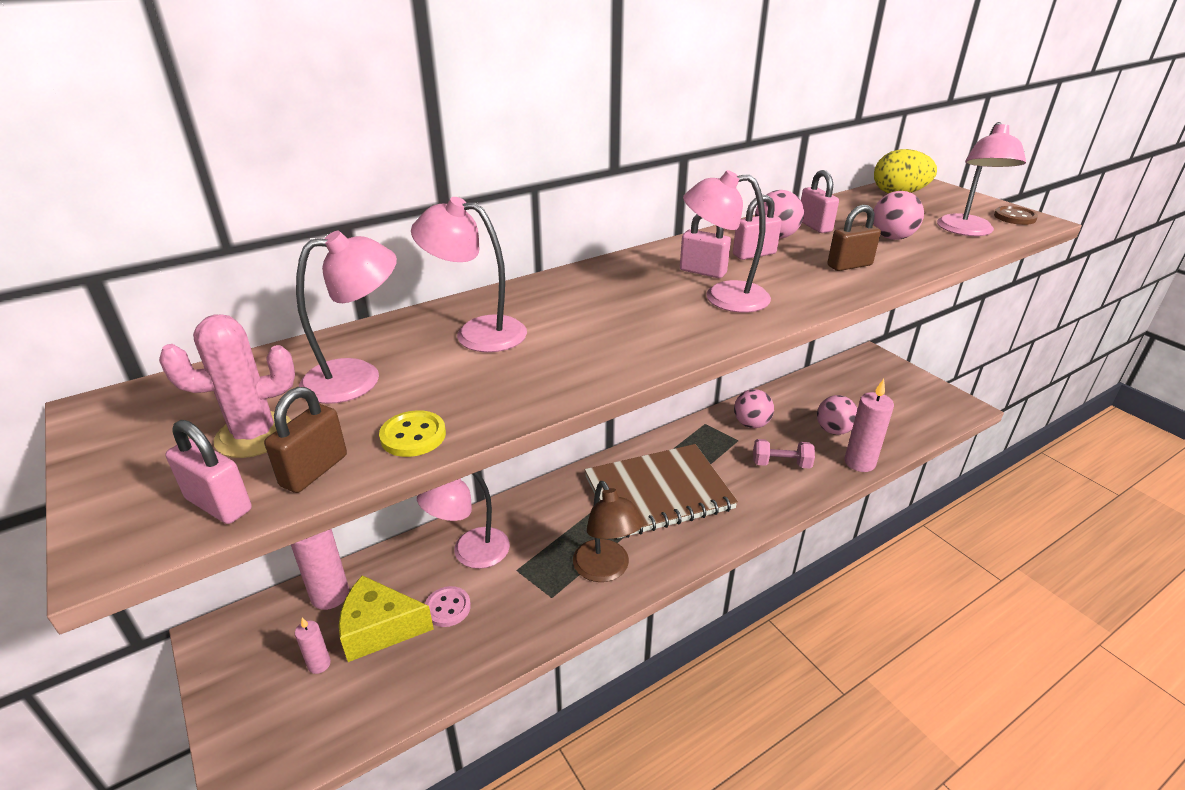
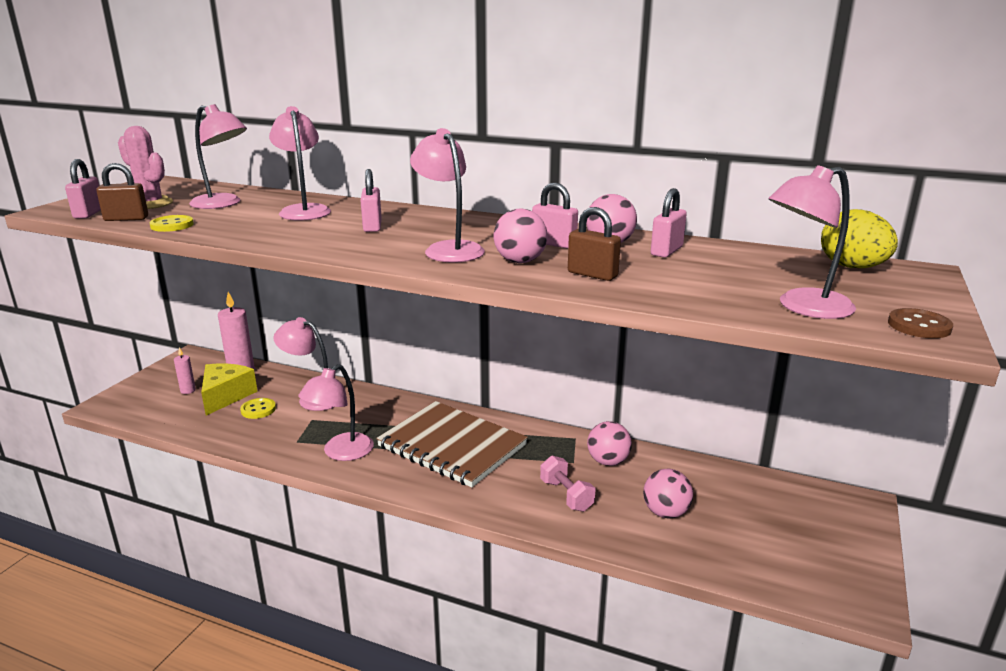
camera: 55 degrees right, 10 degrees down
yellow cheese [339,575,434,662] -> yellow cheese turned 45 degrees clockwise [201,364,258,416]
pink button [425,586,471,627] -> yellow button [240,398,276,419]
brown lamp [573,481,644,582] -> pink lamp [298,364,374,461]
pink padlock [680,214,731,278] -> pink padlock moved to [361,169,382,232]
pink candle [844,379,894,472] -> none
pink ball [873,191,924,240] -> pink ball moved to [494,209,548,263]

